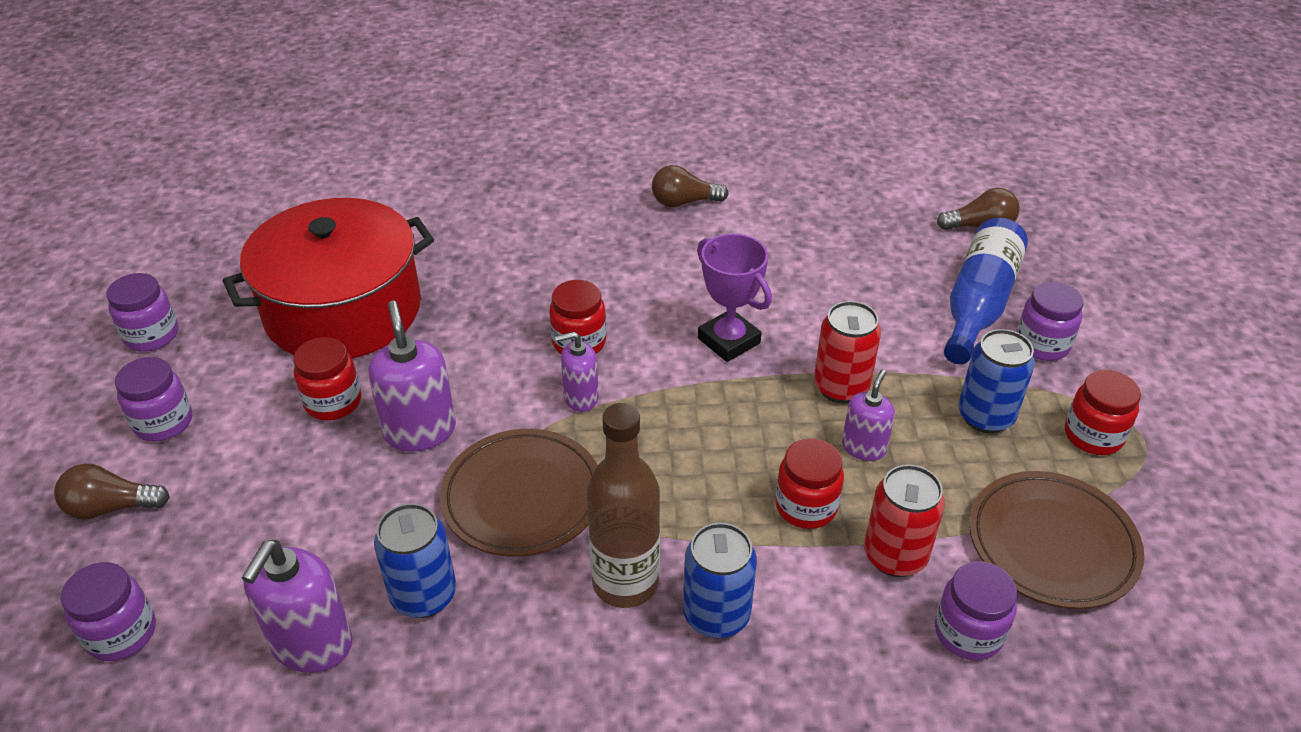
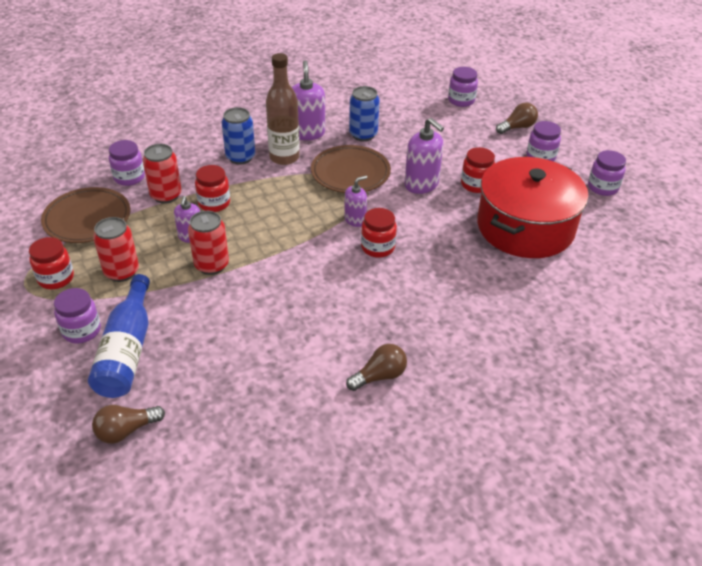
camera: 155 degrees right, 0 degrees up
purple soap dispenser [242,540,353,673] -> purple soap dispenser moved to [292,60,325,140]
purple trophy [697,234,772,362] -> none
blue can [958,329,1035,433] -> red can [93,217,139,282]

